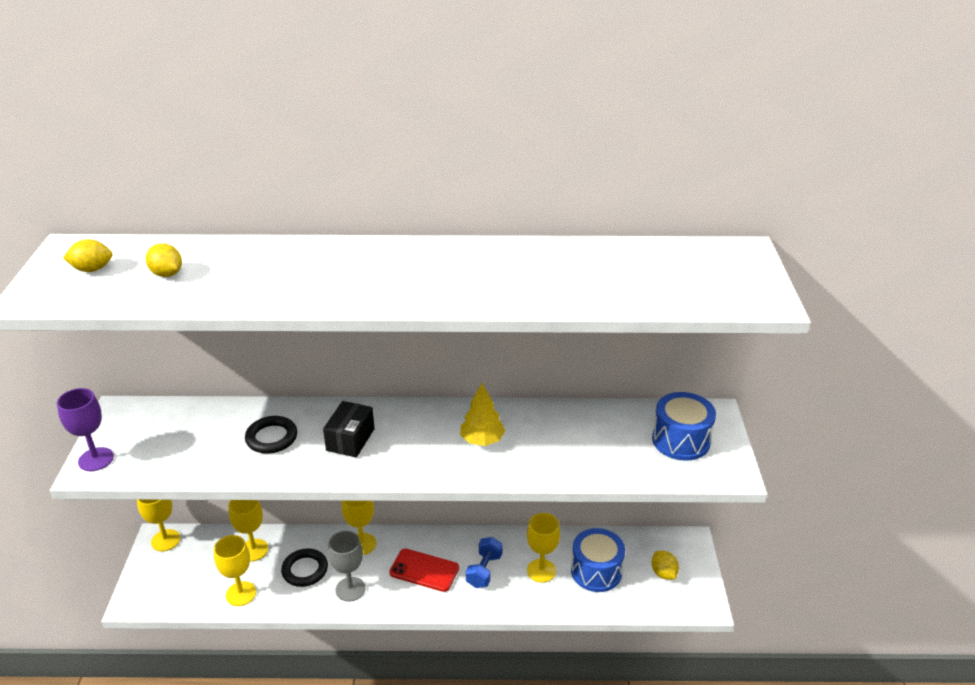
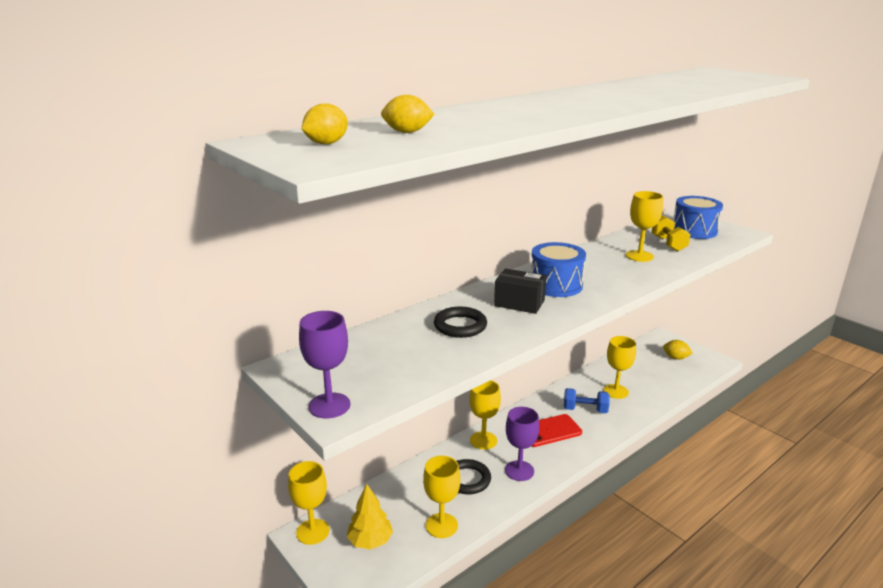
camera: 40 degrees left, 10 degrees down
yellow goblet [228,500,268,561] -> yellow goblet moved to [626,191,663,262]
black box [323,401,375,458] -> black box turned 45 degrees counterclockwise [494,268,546,314]
grey goblet [328,531,365,602] -> purple goblet [505,407,539,481]
yellow tree [460,383,505,446] -> yellow tree moved to [347,484,393,550]
blue dumbbell [466,537,503,588] -> blue dumbbell turned 60 degrees counterclockwise [564,388,610,413]
blue drum [571,528,625,592] -> blue drum moved to [531,242,586,297]
none -> yellow dumbbell [652,215,691,252]

